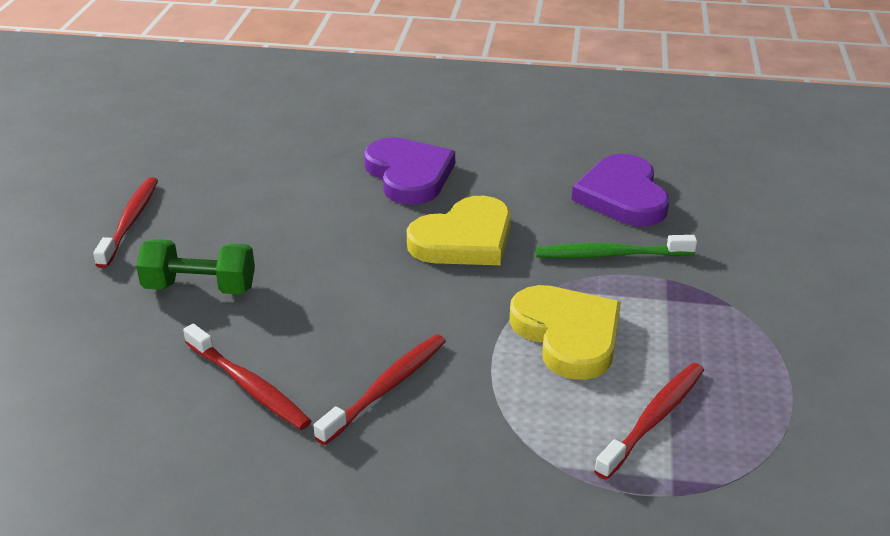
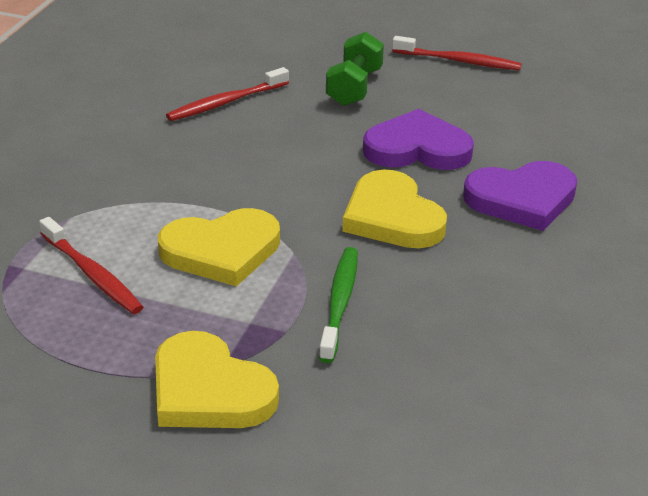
camera: 100 degrees right, 0 degrees up
red toothbrush [314,334,446,445] -> none
purple heart [572,154,669,226] -> purple heart moved to [363,109,474,170]
none -> yellow heart [155,331,279,428]

